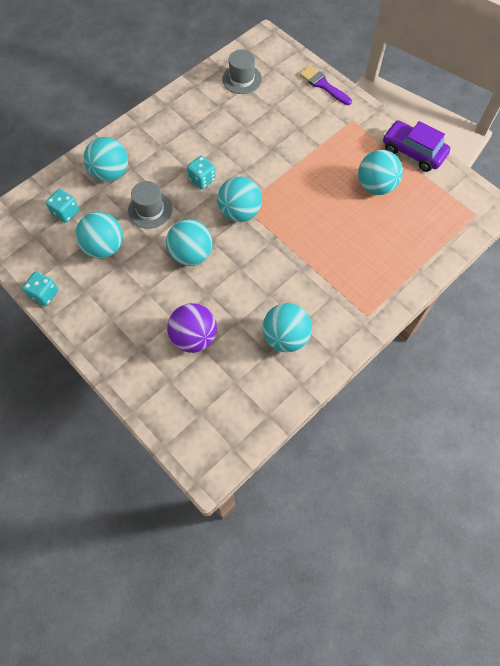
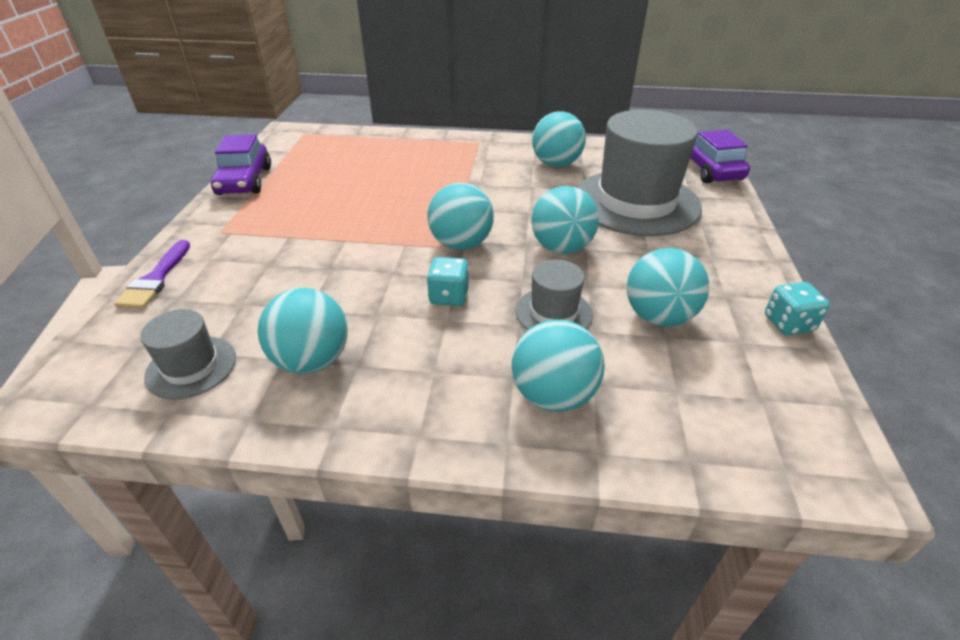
camera: 130 degrees left, 25 degrees down
turquoise dice [46,189,79,223] -> none
purple ball [167,303,217,353] -> grey hat [576,110,702,236]
turquoise ball [358,150,403,195] -> turquoise ball moved to [258,288,348,374]
none -> purple car [690,130,750,183]

